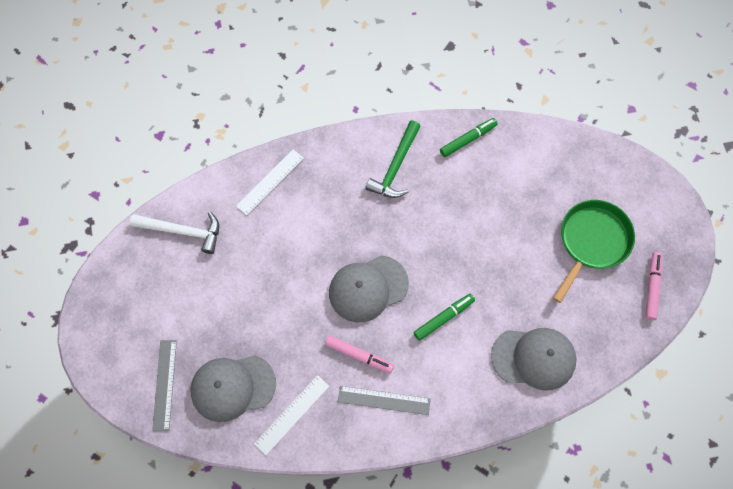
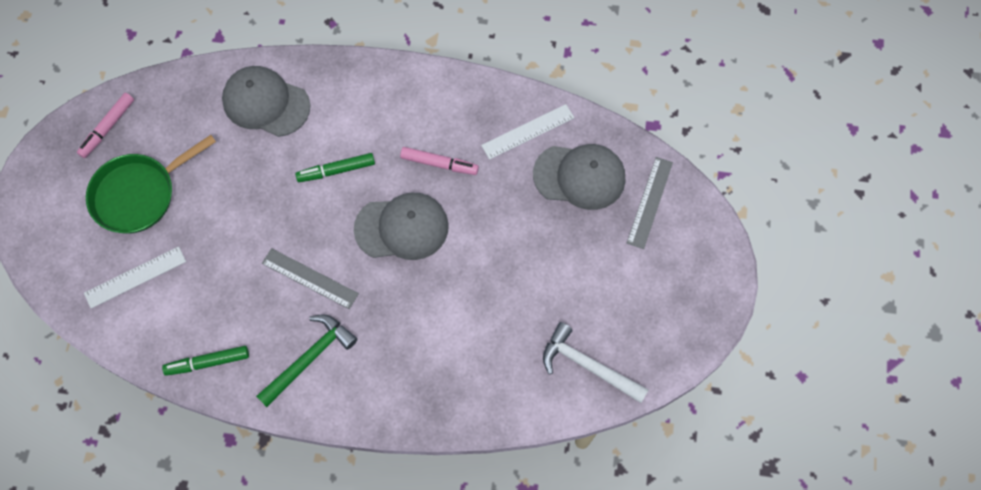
camera: 160 degrees left, 0 degrees up
white ruler [236,150,304,215] -> white ruler moved to [84,246,186,308]
pink marker [325,335,394,373] -> pink marker turned 150 degrees clockwise [400,147,479,175]
grey ruler [338,386,430,415] -> grey ruler moved to [262,248,359,309]

